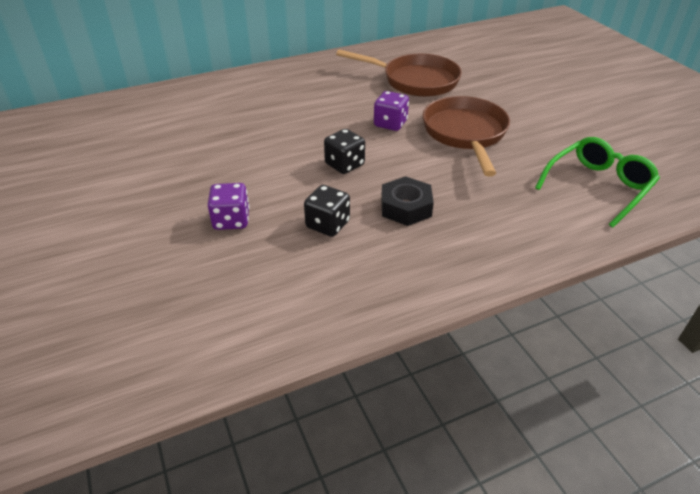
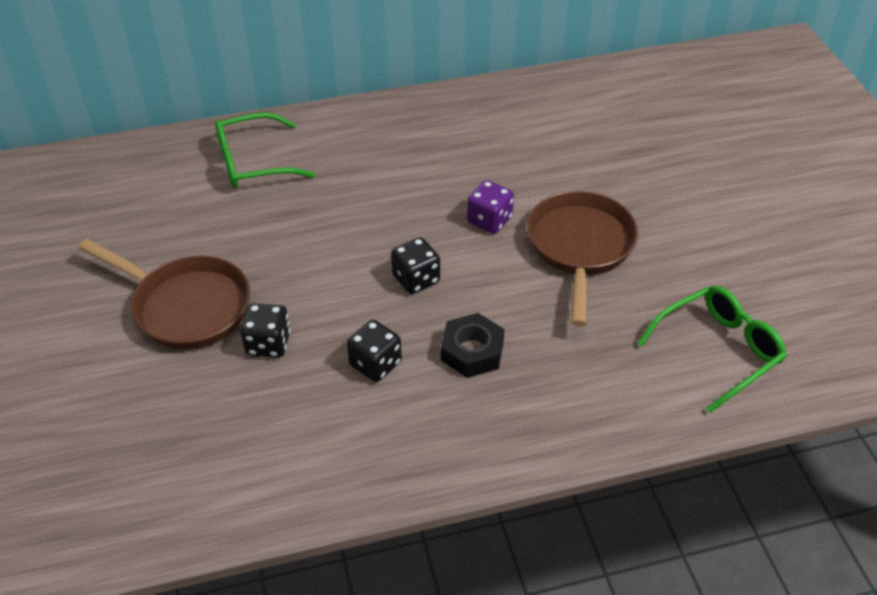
camera: 10 degrees right, 5 degrees up
purple dice [208,183,250,230] -> black dice [240,303,290,358]
brown pan [336,49,462,97] -> brown pan moved to [78,239,250,349]
none -> green glasses [215,112,315,188]

